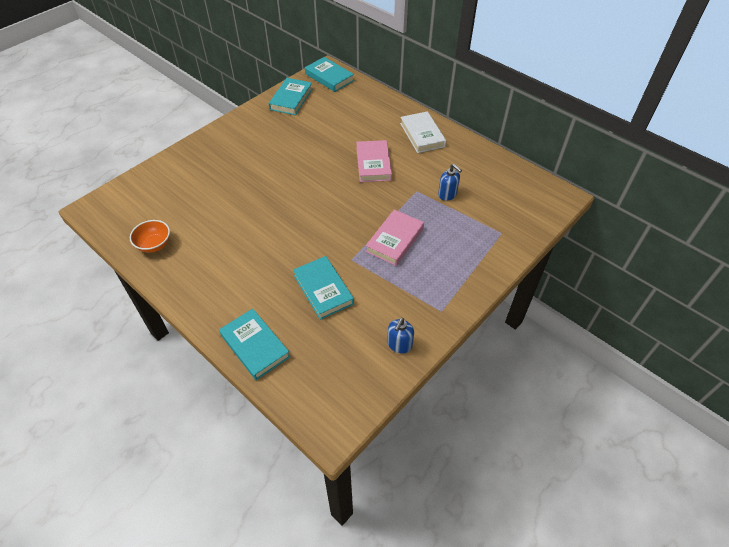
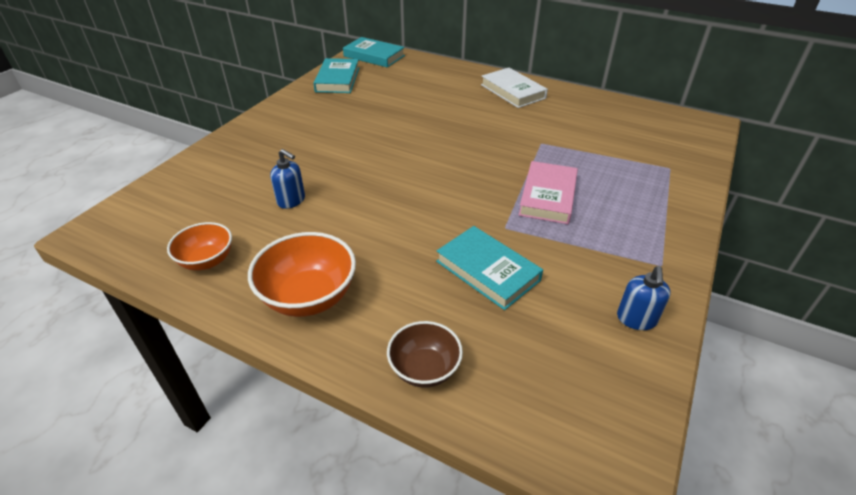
camera: 15 degrees left, 10 degrees down
turquoise book [219,309,290,380] -> brown bowl [387,321,463,388]
pink book [356,140,392,182] -> none
blue soap dispenser [438,164,462,201] -> blue soap dispenser moved to [270,149,305,209]
none -> orange bowl [248,232,356,317]

